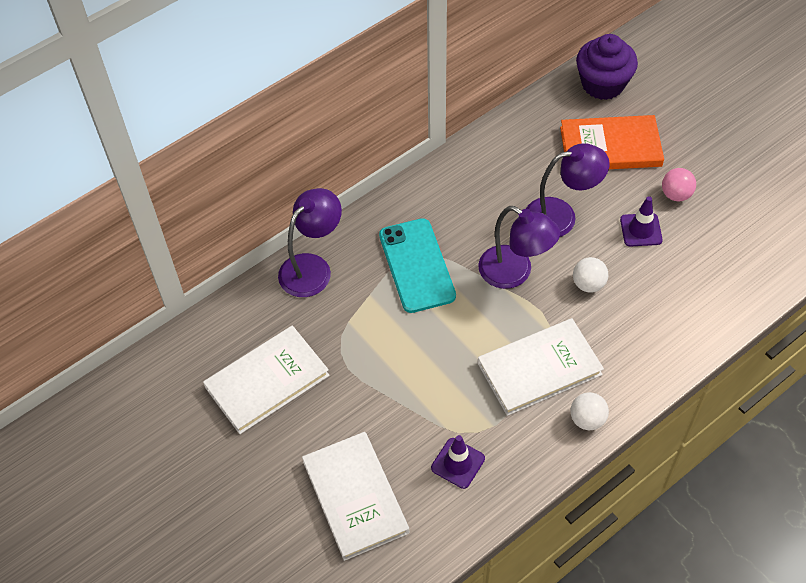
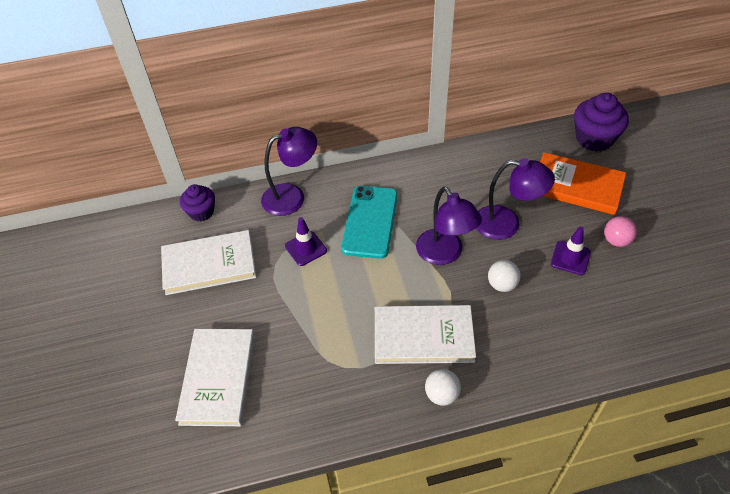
camera: 25 degrees right, 5 degrees down
purple traffic cone [431,435,485,489] -> purple traffic cone moved to [285,217,327,266]
none -> purple cupcake [180,184,215,222]

